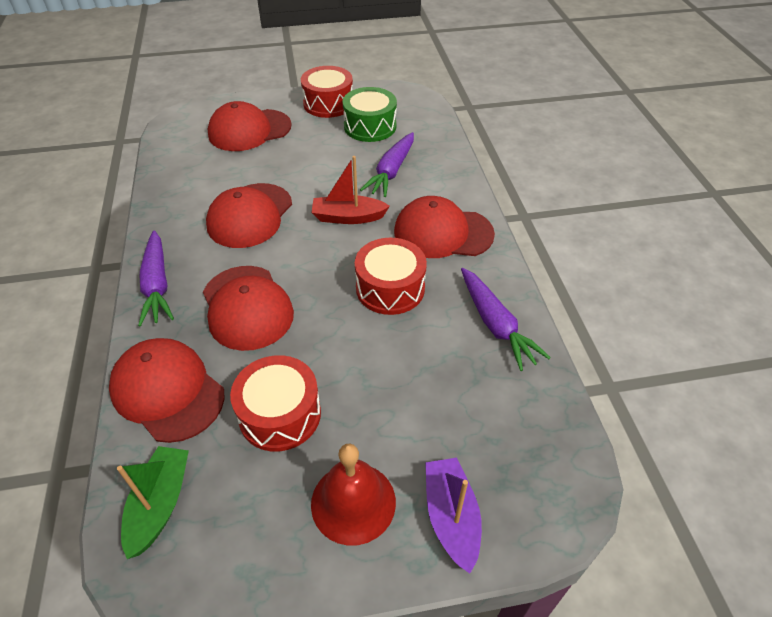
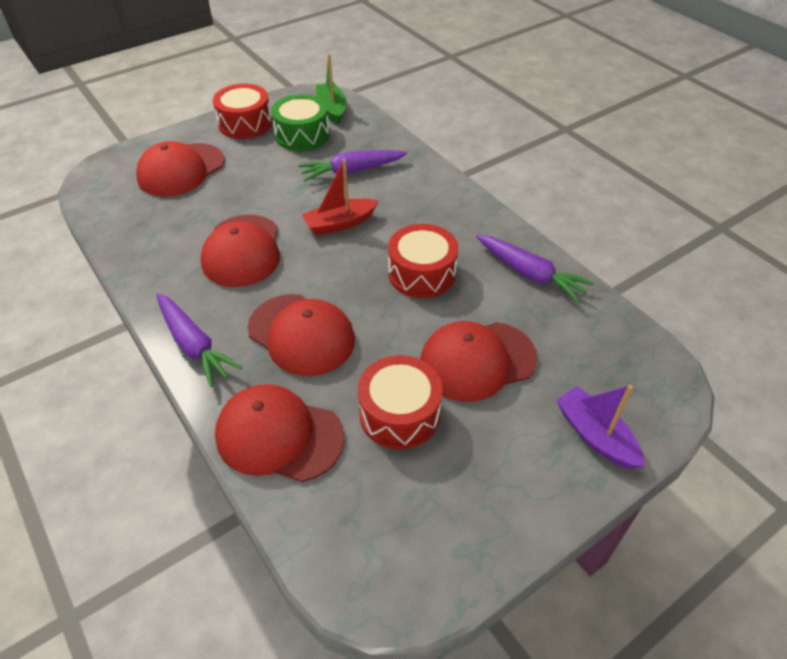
camera: 25 degrees left, 0 degrees up
green boat [117,446,189,559] -> green boat moved to [316,54,346,124]
red bell [311,443,396,546] -> none
purple carrot [360,132,414,197] -> purple carrot turned 75 degrees clockwise [298,150,408,181]
red cap [394,196,495,258] -> red cap moved to [420,321,538,402]

